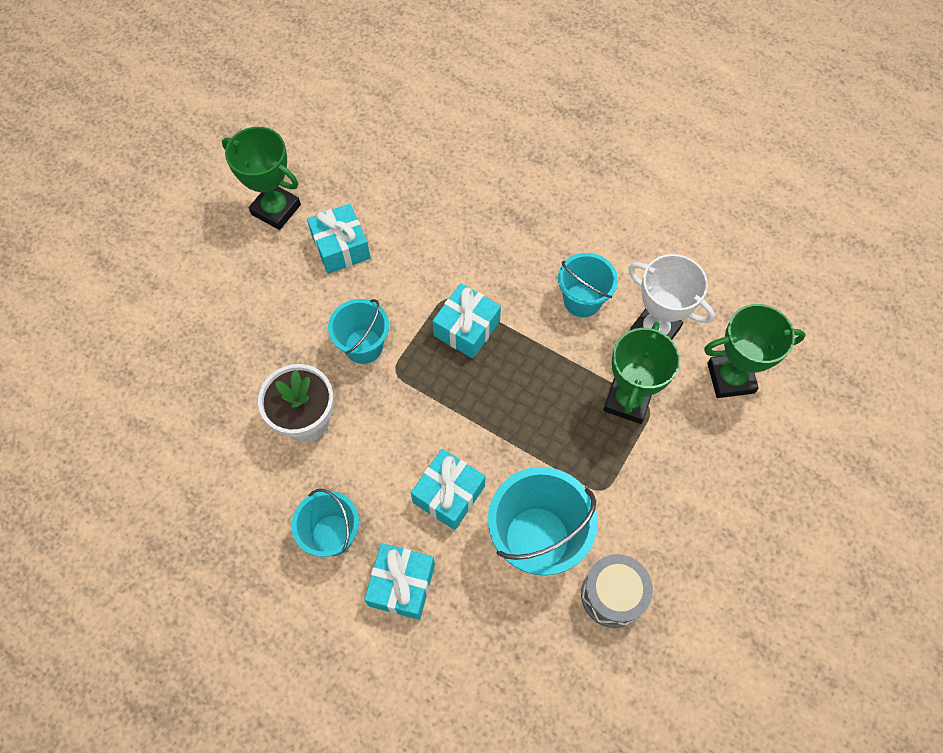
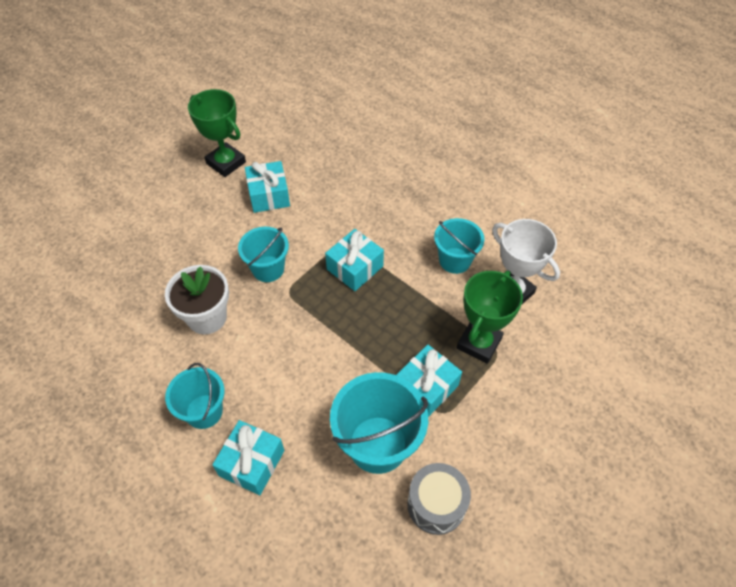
camera: 10 degrees right, 10 degrees down
turquoise gift [411,449,485,530] -> turquoise gift moved to [396,344,462,417]
green trophy [704,304,806,398] -> none

